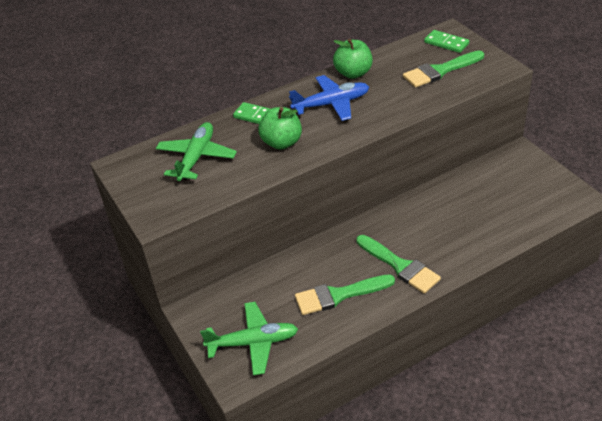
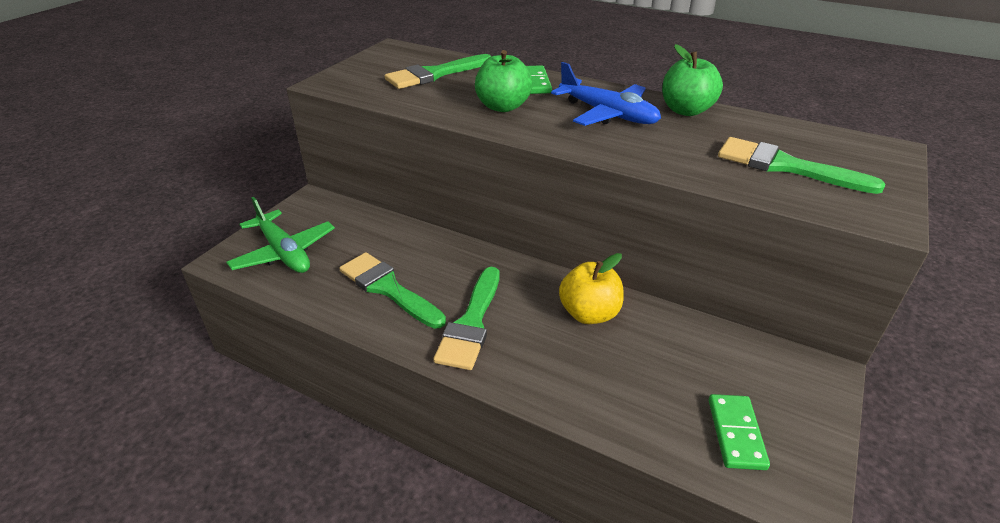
camera: 55 degrees right, 5 degrees down
green plane [156,122,237,181] -> green brush [385,54,491,89]
green domino [424,30,469,53] -> green domino moved to [709,394,770,470]
none -> yellow apple [559,253,624,324]

